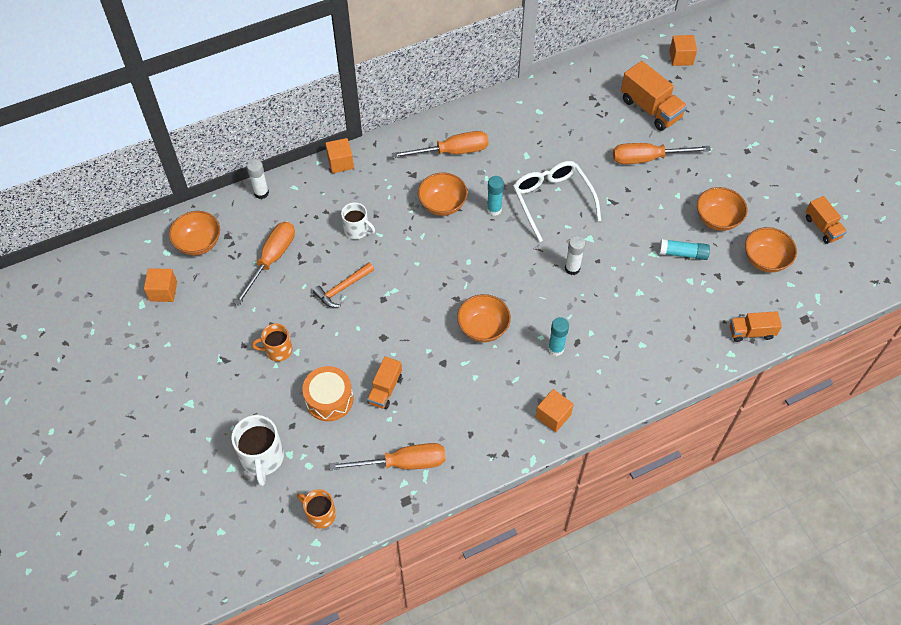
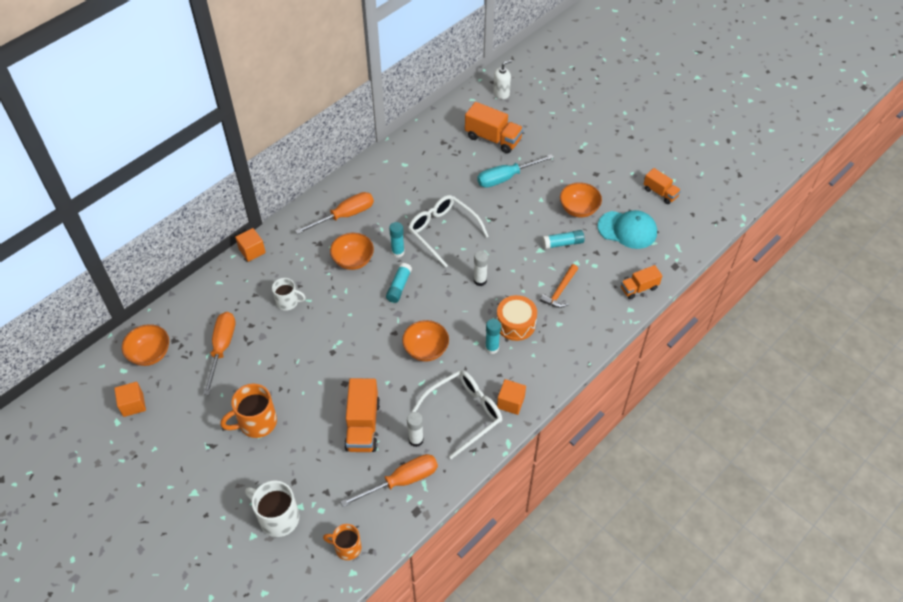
camera: 20 degrees left, 5 degrees down
white mug [231,415,284,486] -> white mug turned 150 degrees clockwise [245,481,299,537]
white glue stick [247,159,269,199] -> white glue stick moved to [407,412,424,447]
orange mug [252,324,292,361] -> orange mug [221,384,277,438], size x1.55
orange drum [302,366,353,421] -> orange drum moved to [497,295,537,341]
orange hammer [313,262,374,307] -> orange hammer moved to [540,264,578,308]
orange truck [367,356,402,409] -> orange truck [344,378,380,452], size x1.63
orange screwdriver [613,143,711,164] -> turquoise screwdriver [477,154,554,188]
orange cube [669,35,697,66] -> white soap dispenser [493,60,512,99]
orange bowl [745,227,797,273] -> turquoise cap [598,210,657,249]
none -> turquoise glue stick [386,263,412,303]
none -> white glasses [412,370,502,459]

